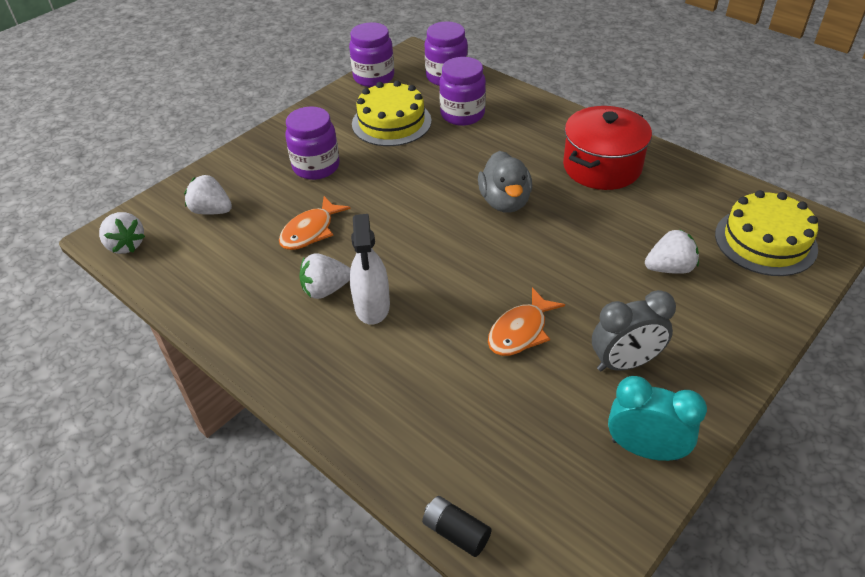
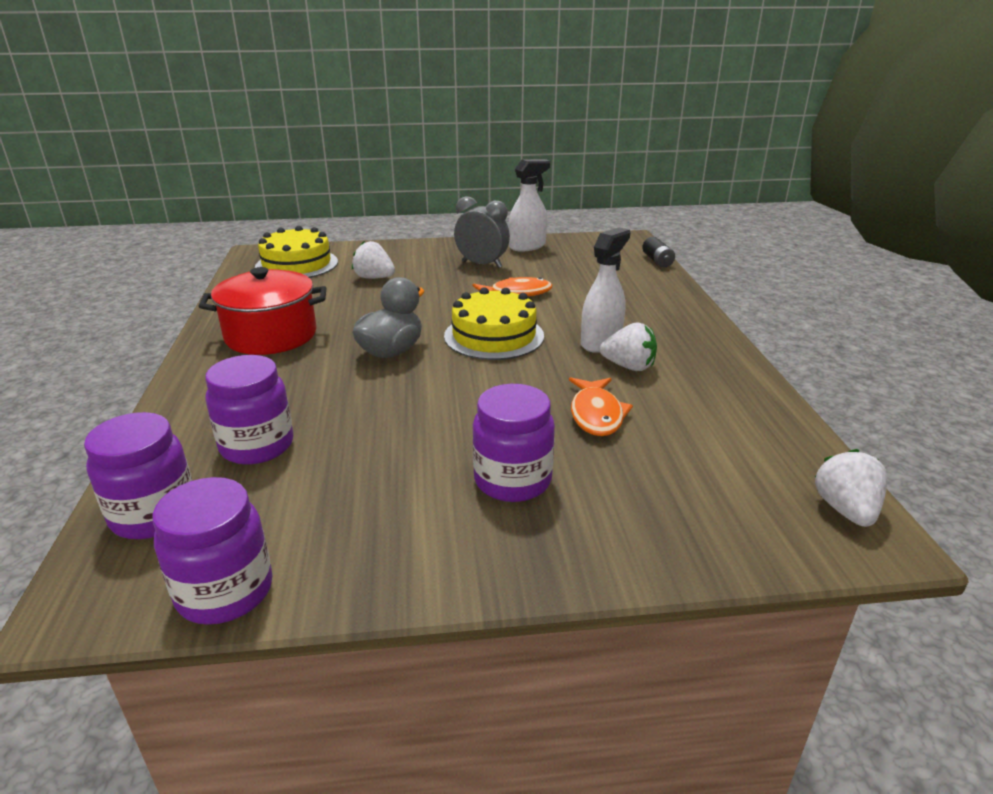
camera: 140 degrees left, 15 degrees down
white strawberry [184,175,232,215] -> none
orange fish [279,196,351,250] -> orange fish turned 105 degrees clockwise [569,377,633,436]
yellow cake [352,80,432,146] -> yellow cake moved to [444,287,544,360]
turquoise clock [608,376,707,461] -> white spray bottle [509,159,550,251]

